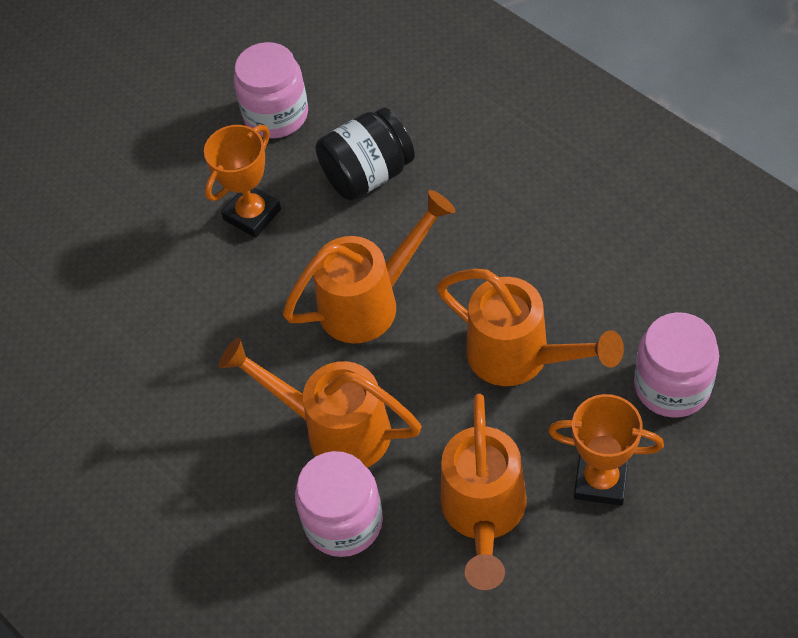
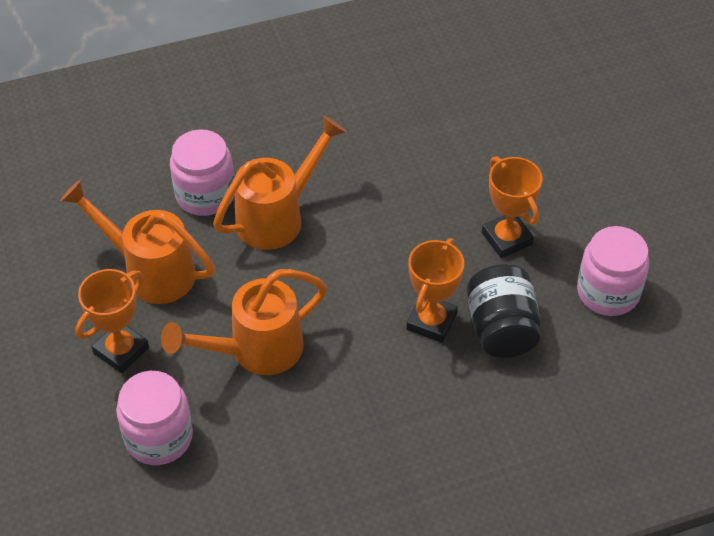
camera: 110 degrees right, 5 degrees down
orange watering can [283,190,456,344] -> none
none -> orange trophy [406,238,464,343]

